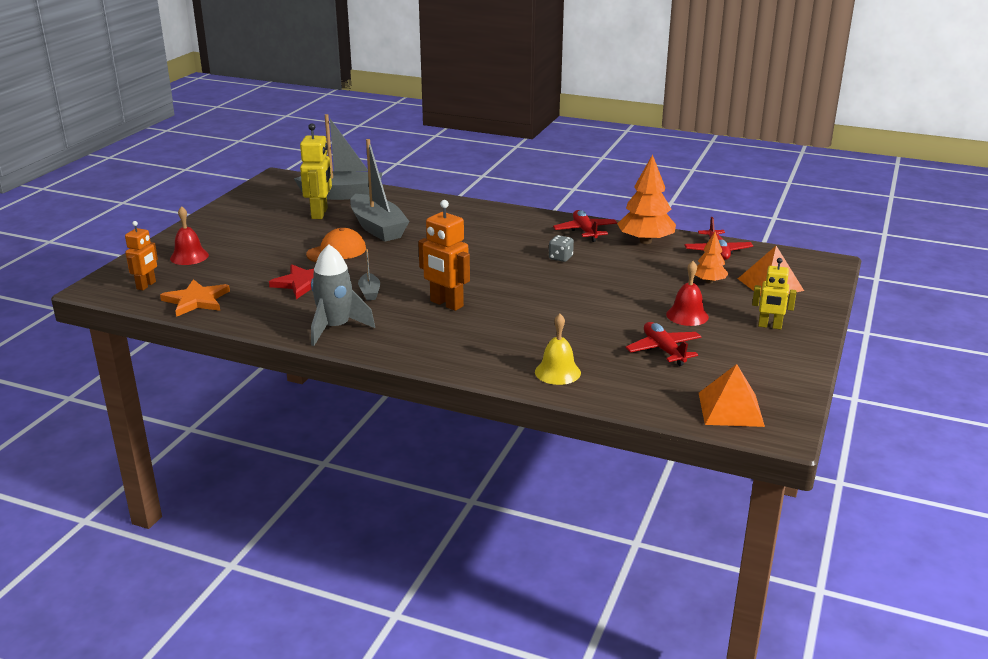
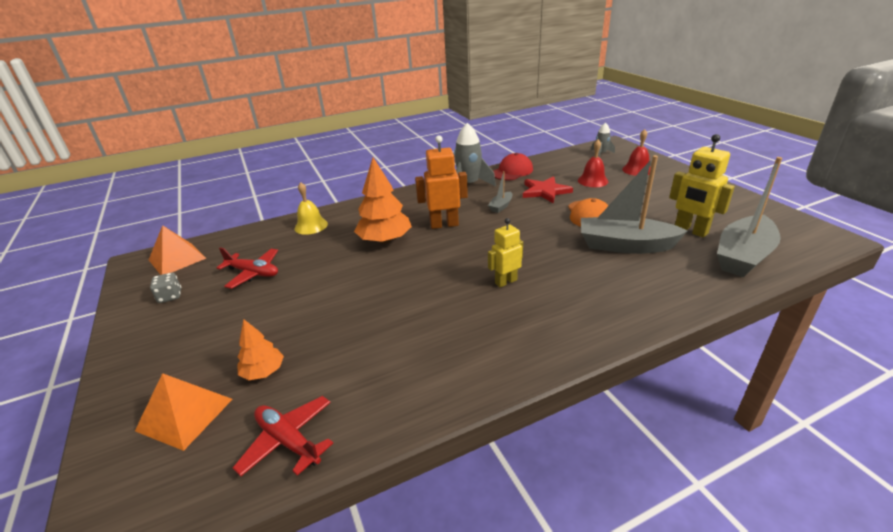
camera: 135 degrees right, 5 degrees up
orange robot [125,221,158,290] -> grey rocket [591,122,615,157]
orange star [160,279,230,317] -> none
grey boat [358,249,380,300] -> grey boat turned 90 degrees counterclockwise [488,171,512,213]
grey dice [549,235,574,262] -> grey dice moved to [150,273,181,303]
red plane [553,210,617,242] -> none
orange tree [617,154,676,244] -> orange tree moved to [354,157,412,244]
red bell [666,261,709,326] -> red bell moved to [578,139,608,187]
yellow robot [752,258,797,329] -> yellow robot moved to [488,218,523,287]
none -> red cap [493,153,533,180]

